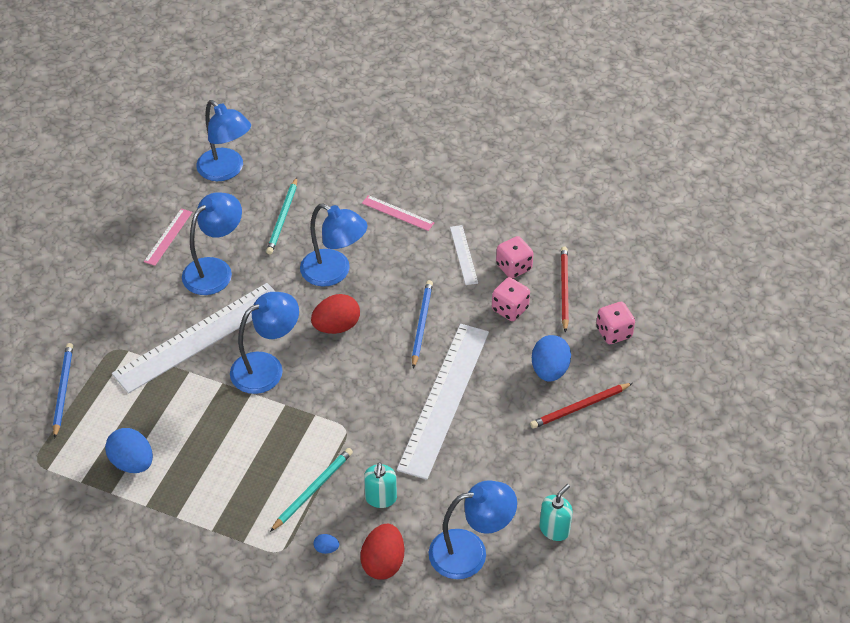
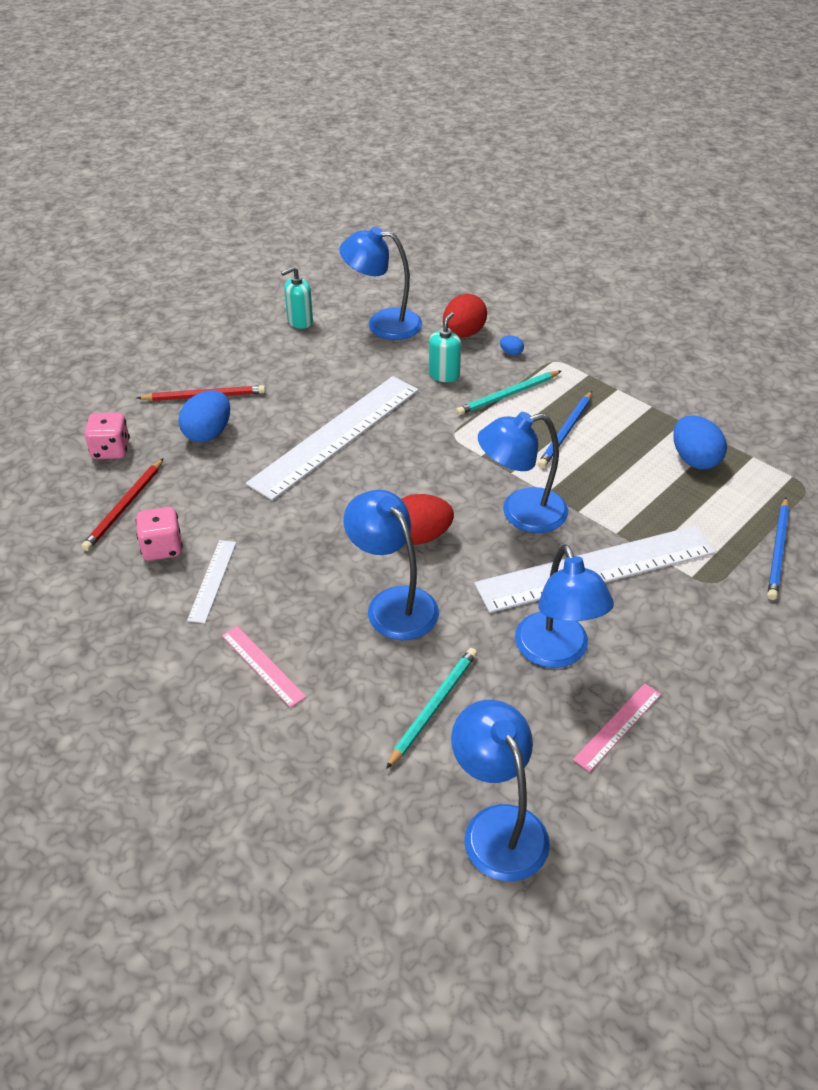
camera: 160 degrees left, 5 degrees down
blue lamp [182,192,242,295] -> blue lamp turned 75 degrees counterclockwise [515,544,614,668]
blue pencil [412,280,433,368] -> blue pencil moved to [538,391,592,468]
pink dice [492,277,530,321] -> none

